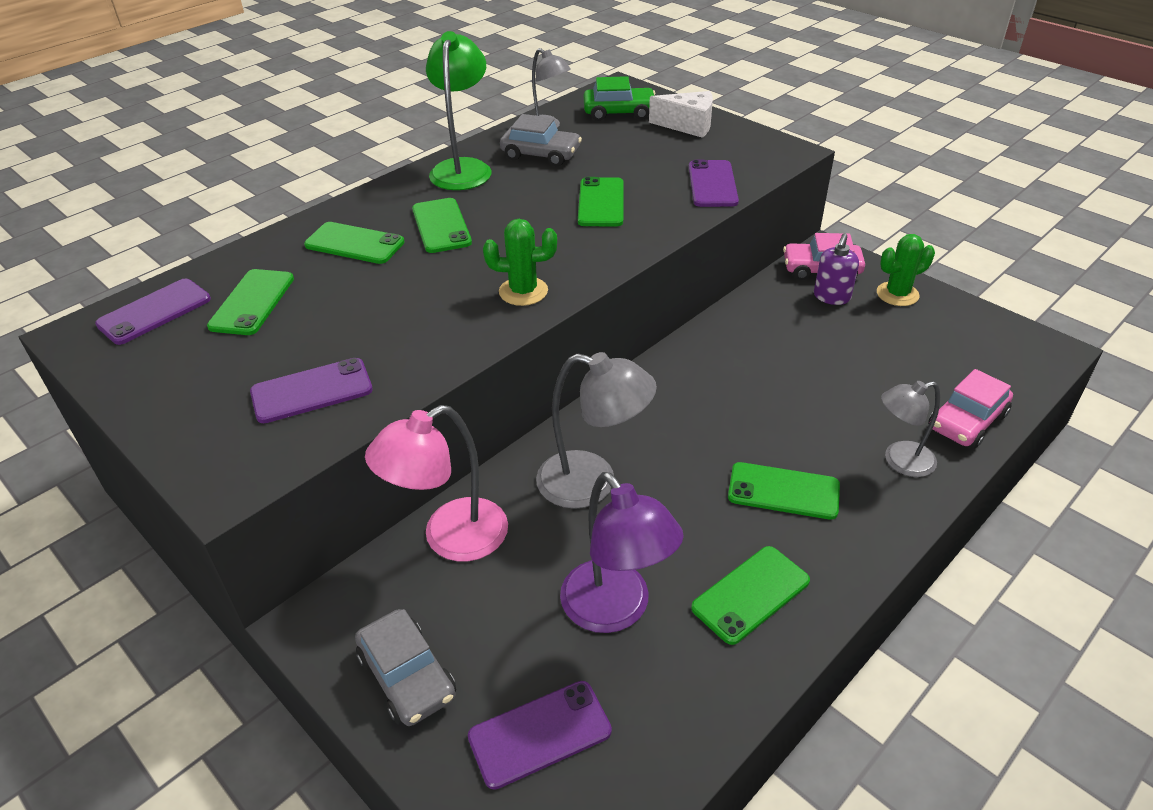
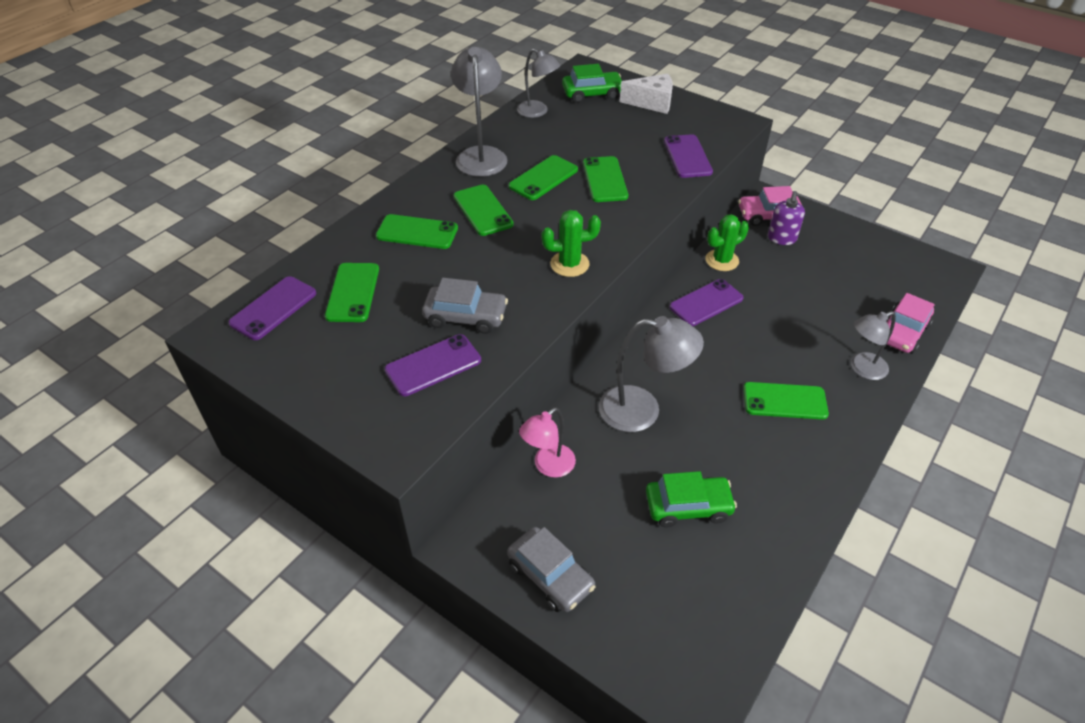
camera: 10 degrees left, 5 degrees up
pink lamp [365,405,508,561] -> pink lamp [519,408,576,478], size x0.65
green lamp [426,31,492,190] -> grey lamp [451,47,507,177]
purple phone [468,681,612,790] -> purple phone moved to [670,279,744,326]
grey car [500,114,582,166] -> grey car moved to [422,278,508,334]
purple lamp [560,472,684,633] -> green car [646,471,737,527]
green phone [691,546,810,645] -> green phone moved to [509,155,578,200]
green cactus [877,234,935,306] -> green cactus moved to [706,214,749,271]

